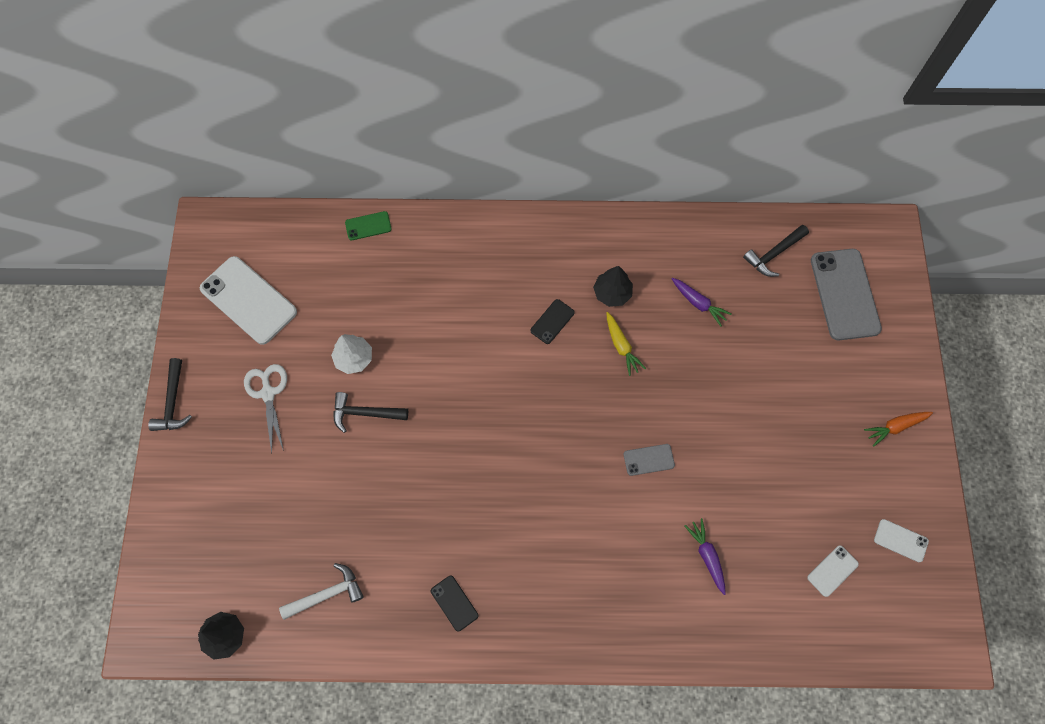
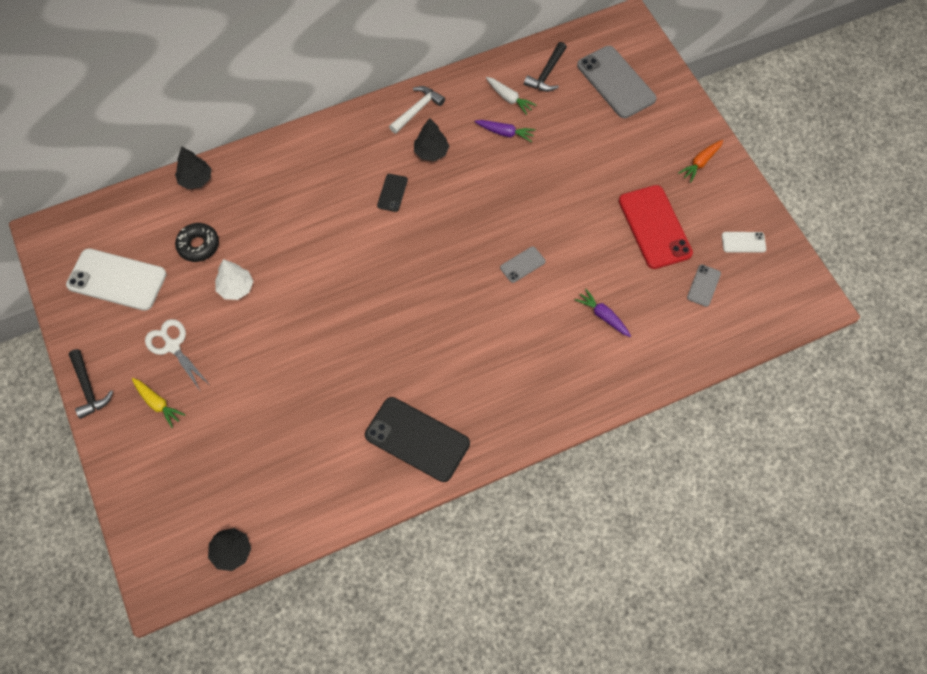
camera: 25 degrees left, 5 degrees down
white hammer [279,563,364,620] -> white hammer moved to [389,86,445,134]
black hammer [333,392,408,433] -> none
green phone [345,211,392,240] -> black tree [175,146,211,189]
black phone [431,576,478,631] -> black phone [365,397,470,482], size x2.11
yellow carrot [606,312,646,376] -> yellow carrot moved to [132,378,186,428]
white phone [807,546,859,597] -> grey phone [687,264,721,307]
none -> black donut [175,223,219,262]
none -> white carrot [486,77,536,115]
none -> red phone [619,185,693,269]

